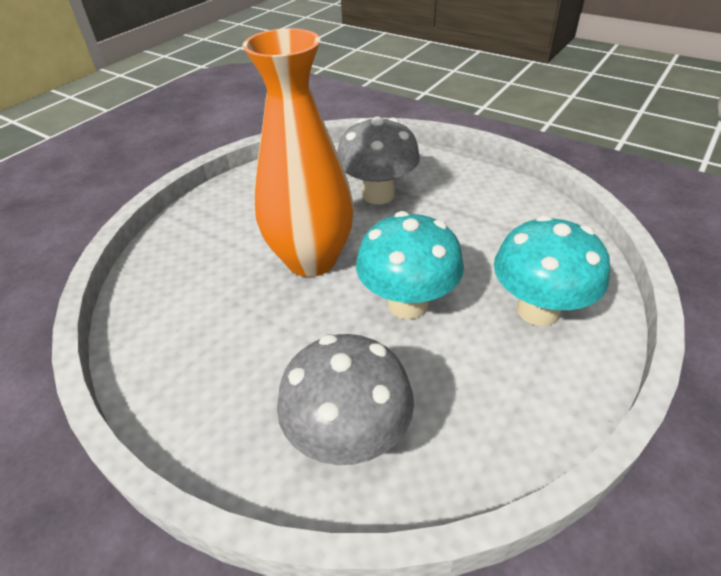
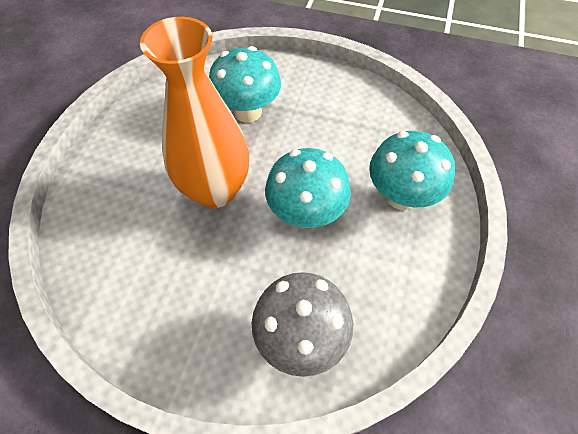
camera: 20 degrees left, 15 degrees up
grey mushroom [337,117,420,204] -> turquoise mushroom [209,46,281,123]

